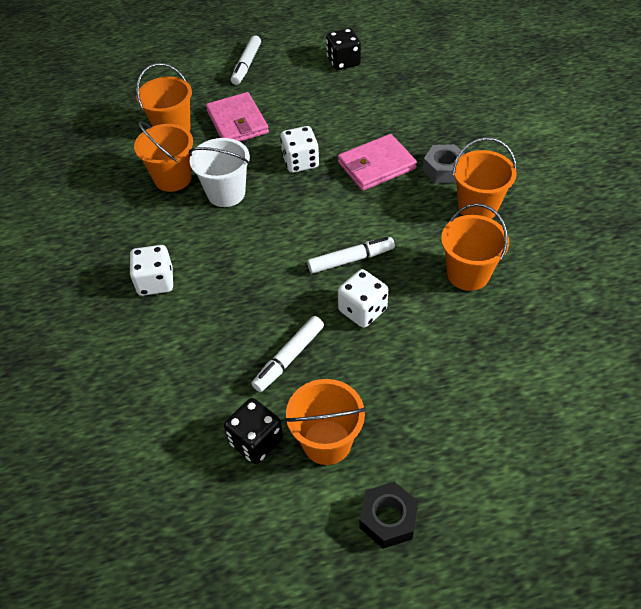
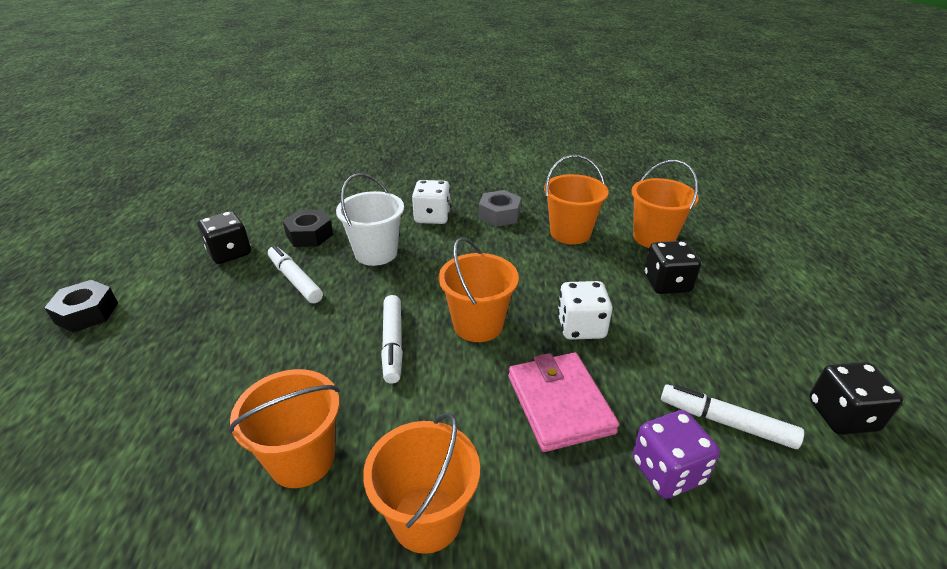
camera: 100 degrees right, 15 degrees down
white bucket [188,138,250,207] -> white bucket moved to [336,173,404,266]
pink wallet [206,92,269,142] -> black dice [644,241,701,294]
white marker [231,35,261,85] -> white marker moved to [661,384,804,449]
orange bucket [285,379,366,465] -> orange bucket moved to [439,237,519,342]
white dice [338,269,388,328] -> none
grey nut [423,144,465,183] -> grey nut moved to [479,190,521,227]
none -> black nut [283,210,333,247]
none -> purple dice [632,410,720,499]

